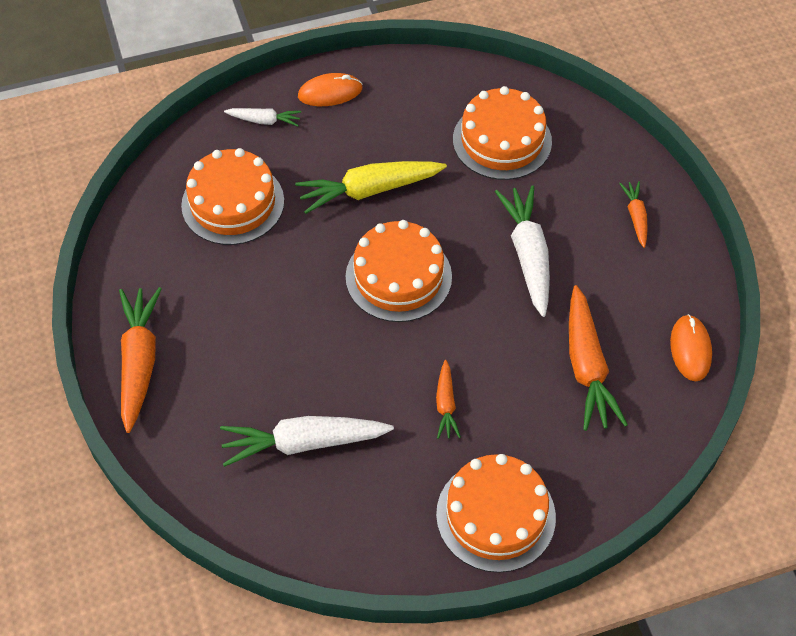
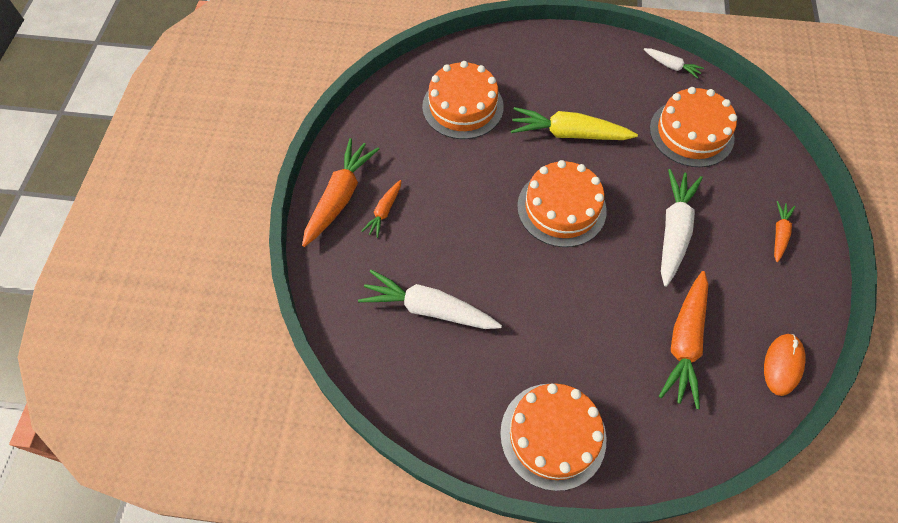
camera: 25 degrees right, 5 degrees up
white carrot [224,108,301,126] -> white carrot moved to [644,48,704,79]
orange mouse [298,73,363,106] -> none
orange carrot [436,360,461,439] -> orange carrot moved to [361,180,401,238]

